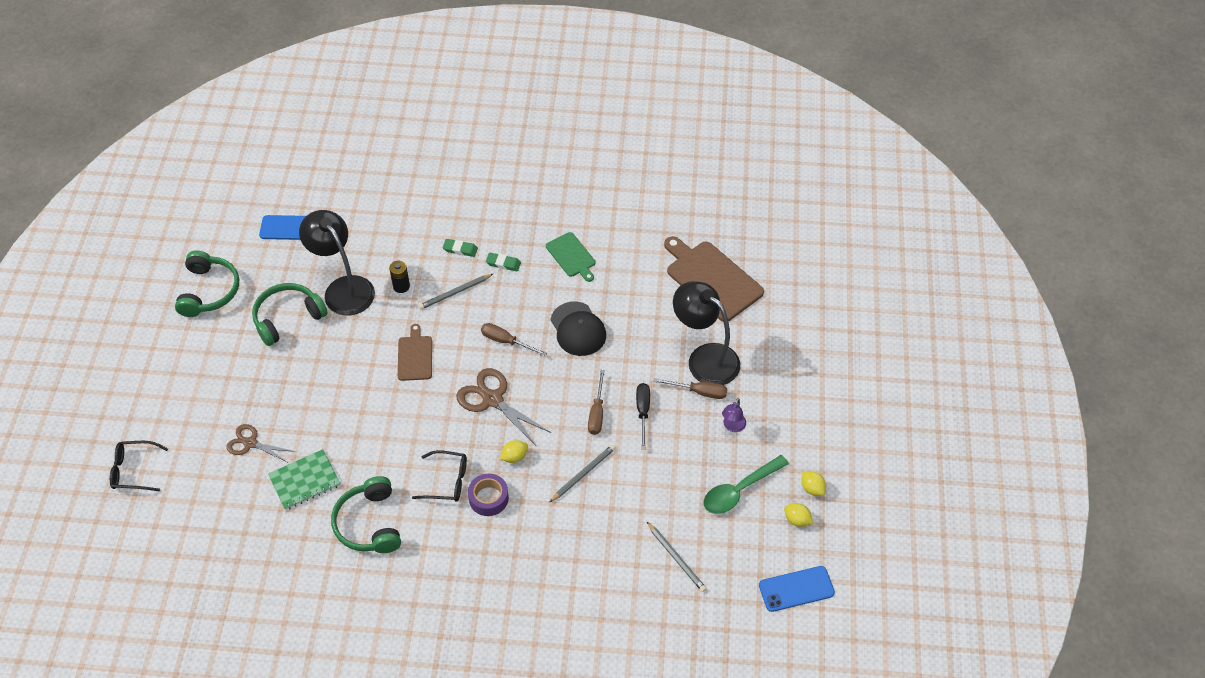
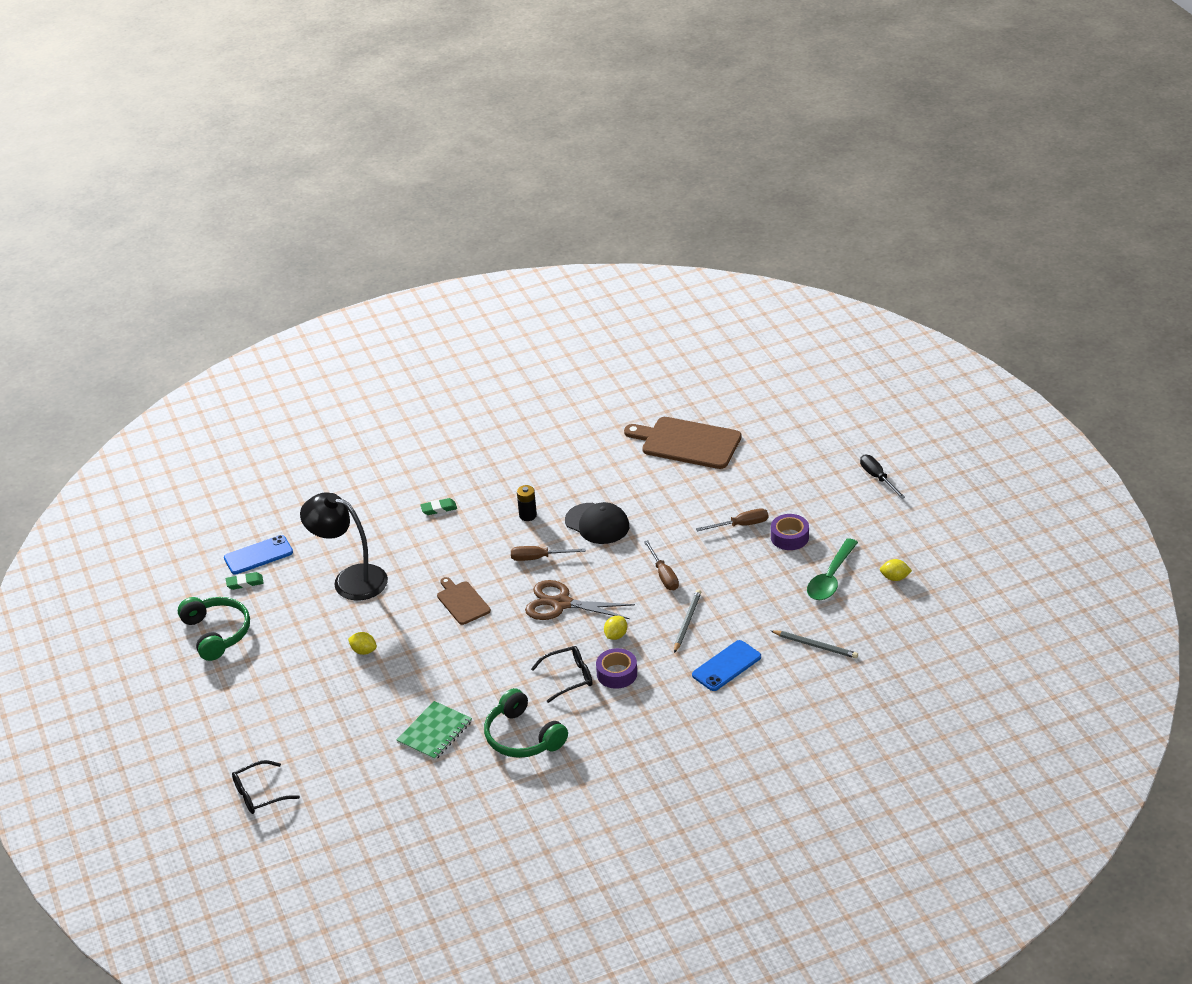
camera: 25 degrees left, 15 degrees down
brown scissors [226,424,295,462] -> none
green headphones [252,283,328,346] -> none
black battery [389,261,410,293] -> black battery moved to [517,485,537,521]
grey pencil [419,274,493,310] -> none
green eraser [486,252,521,271] -> green eraser moved to [226,572,264,590]
green cutting board [546,232,596,282] -> none
black screwdriver [636,383,650,449] -> black screwdriver moved to [860,455,905,499]
black lamp [673,281,740,385] -> none
purple lamp [722,398,746,432] -> purple tape [771,514,809,550]
blue phone [759,566,835,612] -> blue phone moved to [692,640,761,691]
yellow lemon [802,471,826,496] -> yellow lemon moved to [348,632,377,655]

